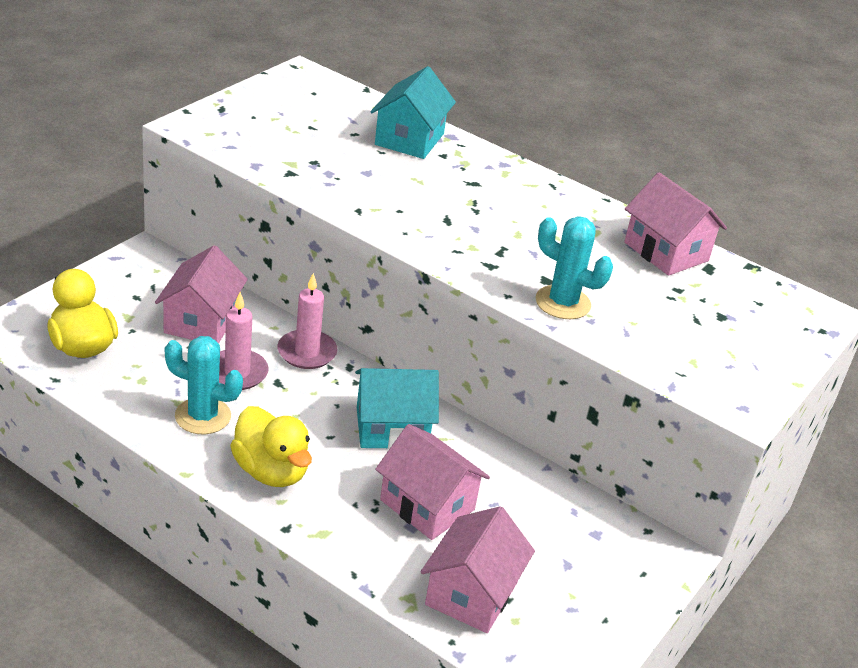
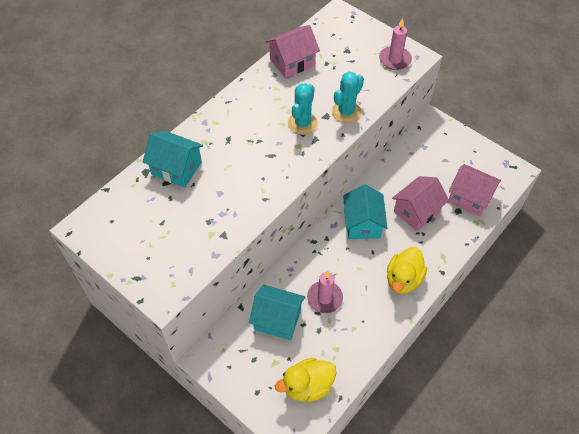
camera: 80 degrees left, 20 degrees up
pink house [155,245,248,344] -> turquoise house [249,285,305,340]
turquoise cactus [165,336,243,434] -> turquoise cactus moved to [288,84,318,135]
yellow duck [230,406,312,487] -> yellow duck turned 150 degrees clockwise [387,247,427,294]
pink candle [277,273,338,369] -> pink candle moved to [379,18,412,70]

